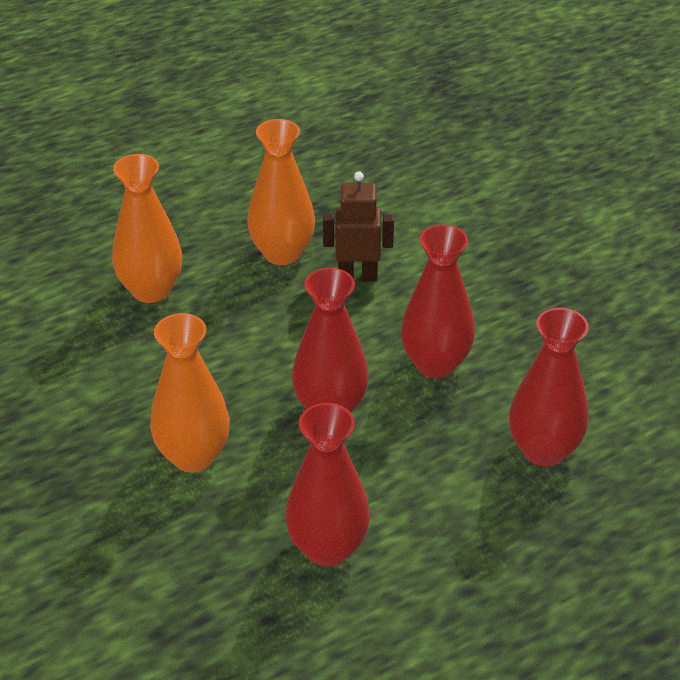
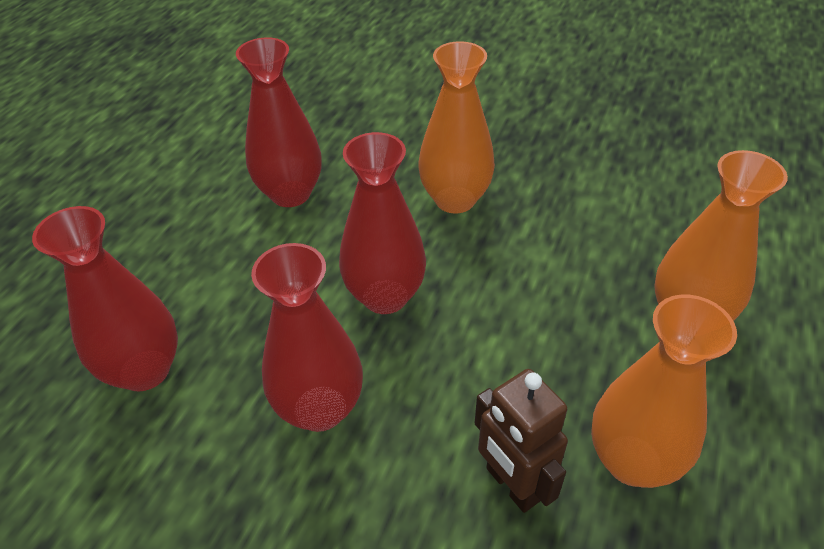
camera: 145 degrees right, 5 degrees up
brown robot [323,171,394,281] -> brown robot turned 90 degrees clockwise [474,369,568,513]

